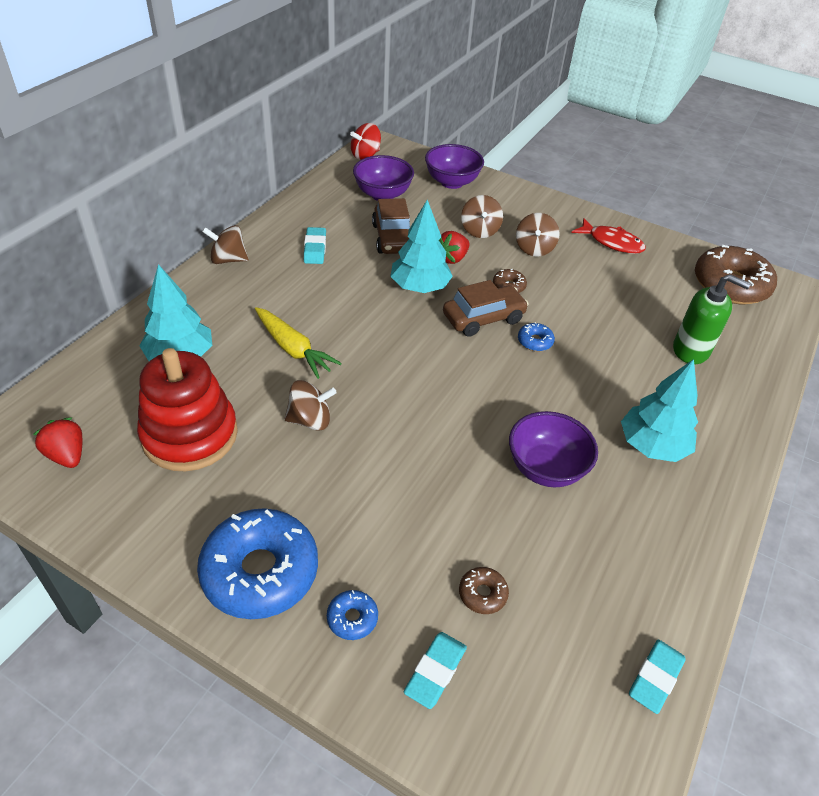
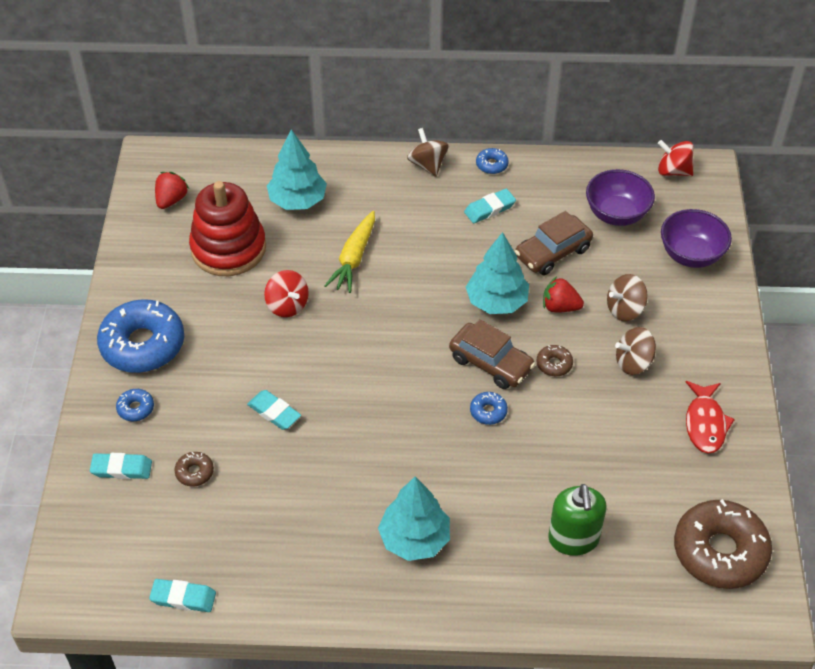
camera: 65 degrees right, 5 degrees up
brown spinning top [285,380,337,431] -> red spinning top [264,270,309,317]
purple bowl [509,411,598,487] -> none
none -> turquoise eraser [247,390,301,430]
none -> blue donut [476,148,509,174]

